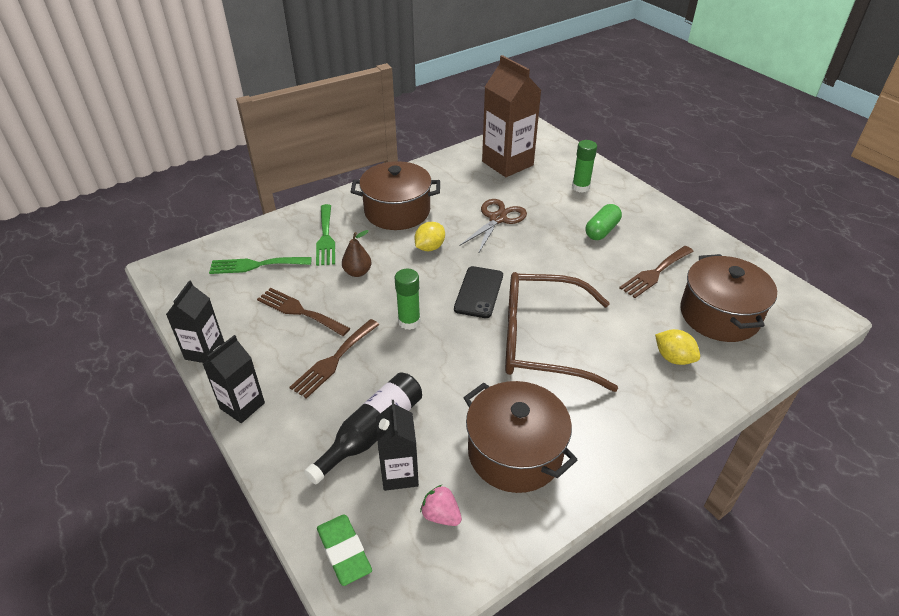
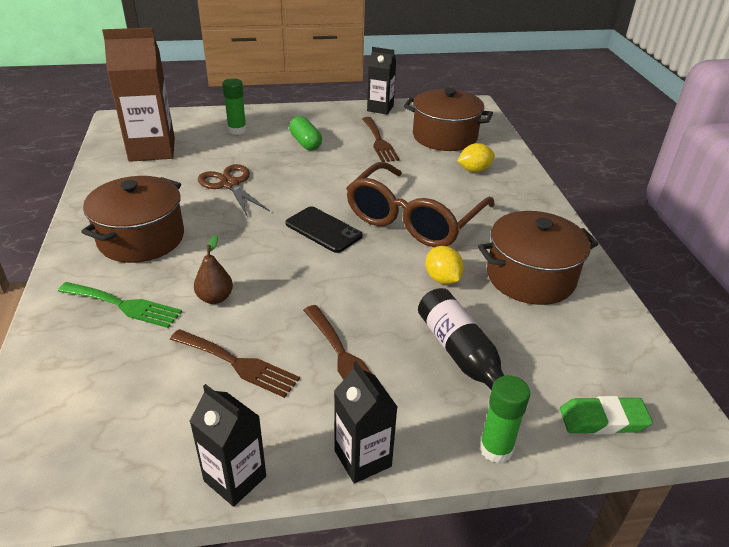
camera: 65 degrees left, 5 degrees down
green fork [209,257,312,274] -> none
brown fork [257,288,350,336] -> brown fork turned 120 degrees counterclockwise [170,329,300,398]
black carton [376,400,419,491] -> black carton moved to [367,47,396,114]
green glue stick [395,269,421,330] -> green glue stick moved to [480,375,530,463]
yellow lemon [414,222,445,251] -> yellow lemon moved to [425,246,464,284]
pink strawberry [420,485,462,526] -> none

